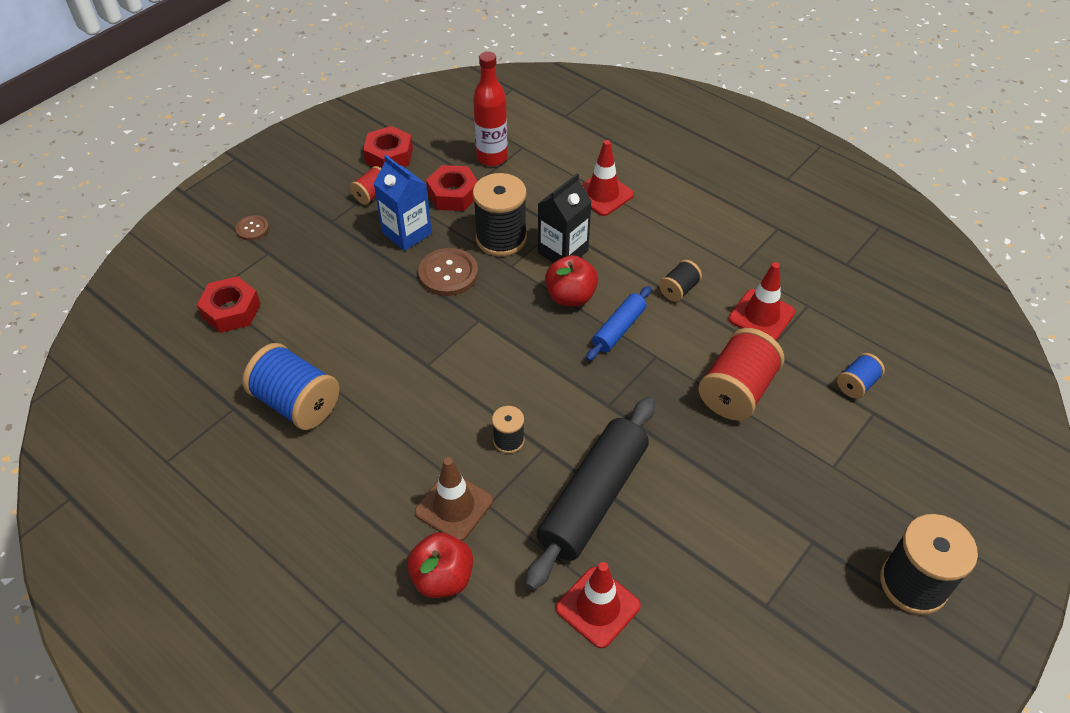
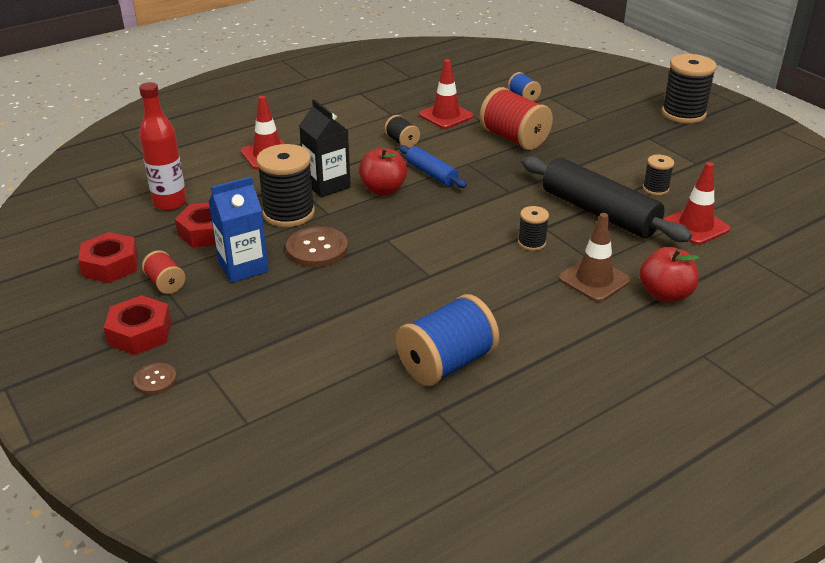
camera: 75 degrees left, 15 degrees down
red nut [197,276,261,333] -> red nut moved to [104,295,172,355]
none -> black spool [643,155,674,195]

